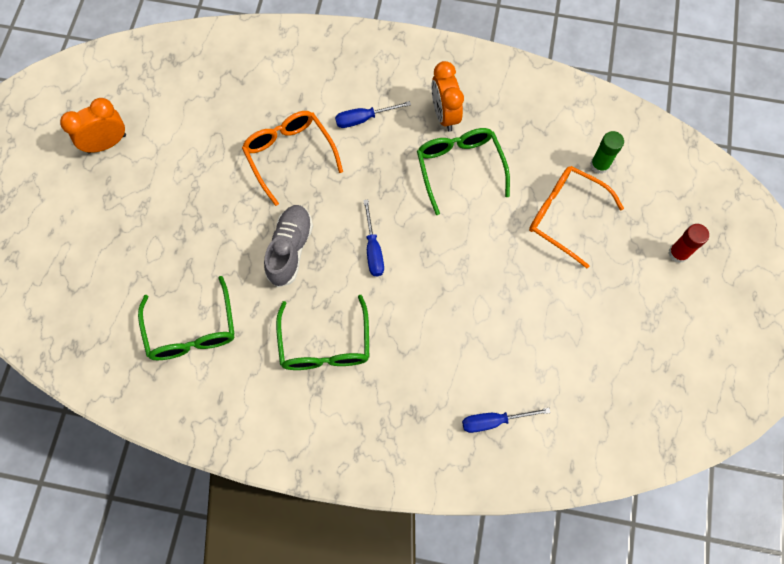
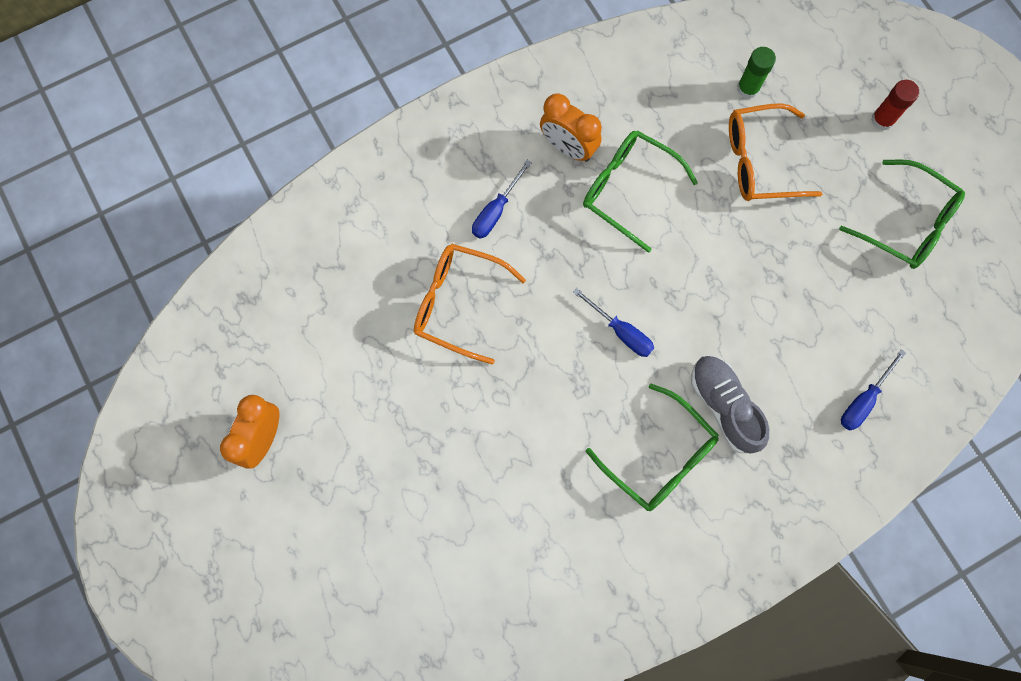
camera: 40 degrees left, 5 degrees up
green glasses [138,276,234,360] -> green glasses moved to [839,159,965,269]
grey shoe [264,205,313,287] -> grey shoe moved to [691,356,769,453]

